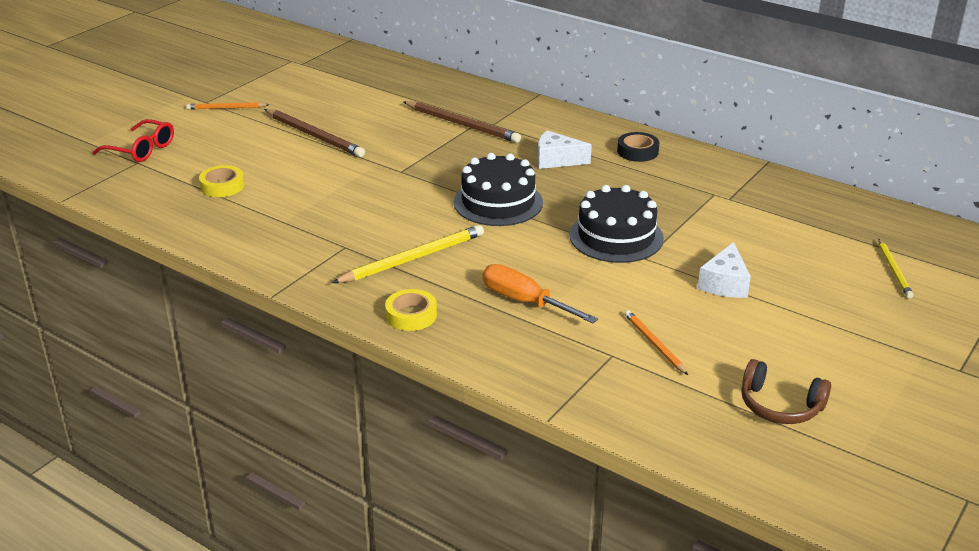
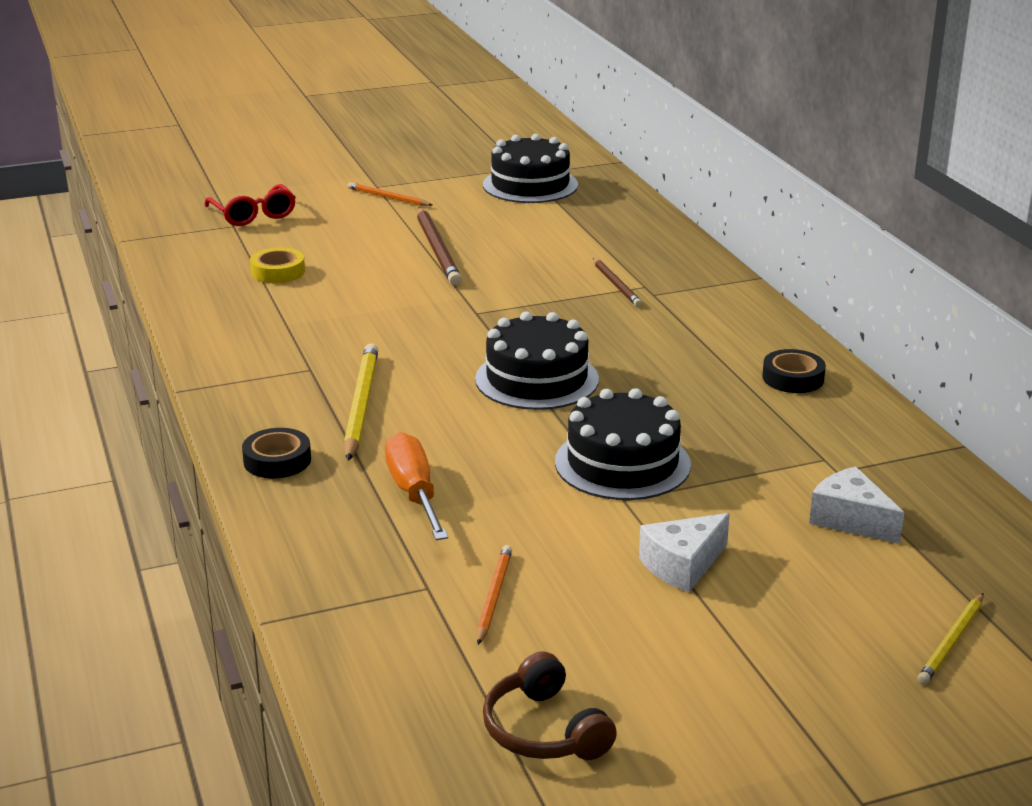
camera: 35 degrees right, 5 degrees down
yellow pencil [332,225,484,283] -> yellow pencil turned 90 degrees counterclockwise [344,343,378,461]
yellow tape [385,289,437,331] -> black tape [242,428,311,478]
brown pencil [404,101,521,143] -> brown pencil [593,258,642,307], size x0.59
white cheese [538,130,592,169] -> white cheese moved to [809,466,904,544]
none -> black cake [483,134,578,203]

